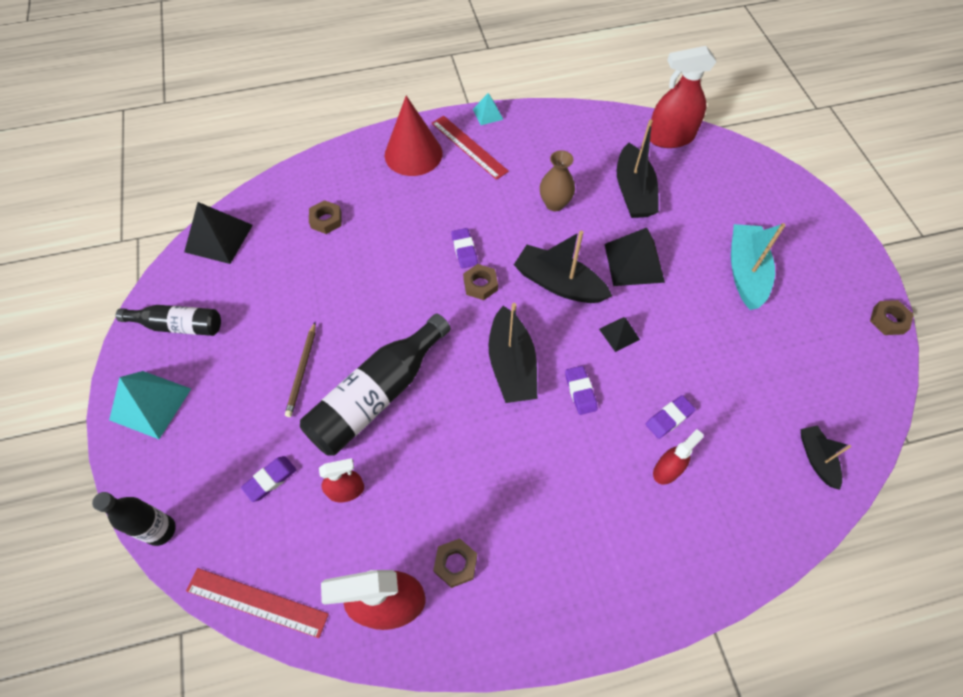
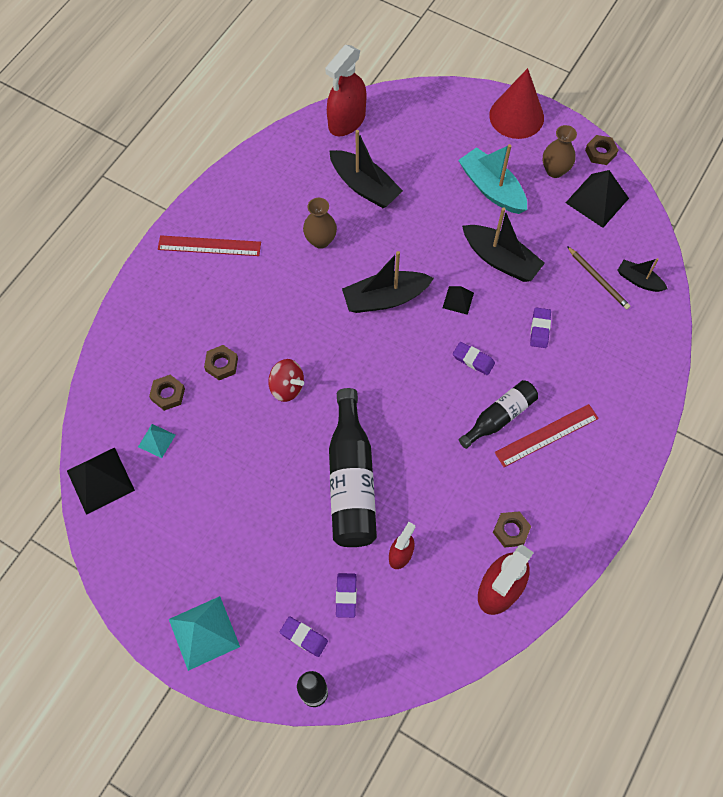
camera: 45 degrees left, 5 degrees up
black bottle [116,305,221,336] -> black bottle moved to [459,380,538,449]
red ruler [186,568,329,638] -> red ruler moved to [495,404,599,467]
brown pencil [285,322,316,417] -> brown pencil moved to [567,246,630,309]
red cone [385,96,442,176] -> red cone moved to [489,68,544,139]
purple eraser [451,228,478,268] -> purple eraser moved to [280,616,328,657]
brown nut [463,264,498,300] -> brown nut moved to [204,345,238,380]
turquoise pyramid [473,93,504,125] -> turquoise pyramid moved to [138,424,175,458]
black boat [488,303,537,403] -> black boat moved to [462,207,545,282]
black pyramid [605,228,665,286] -> black pyramid moved to [566,170,629,228]
red spray bottle [653,429,704,485] -> none
none -> red spinning top [268,359,304,402]
none -> brown vase [543,125,577,178]

